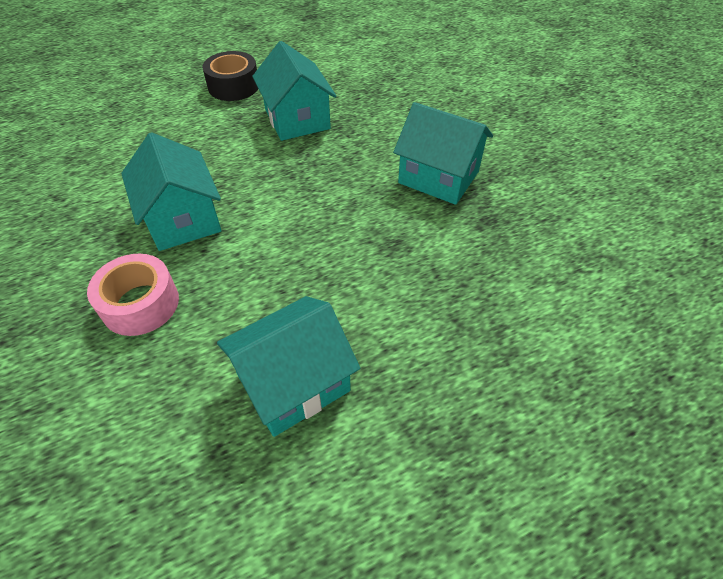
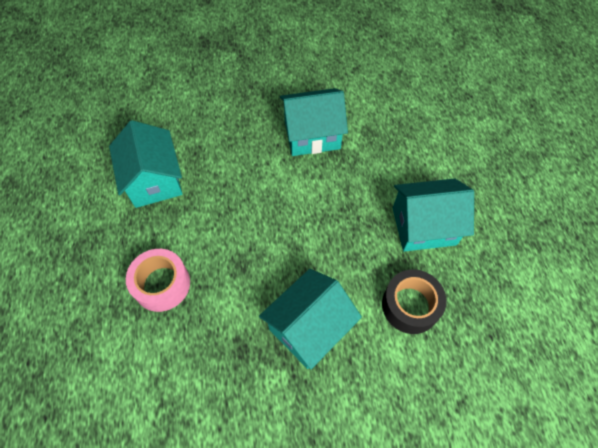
camera: 105 degrees right, 10 degrees up
pink tape [87,254,179,336] -> pink tape moved to [126,249,190,312]
black tape [202,51,258,101] -> black tape moved to [382,269,447,334]

